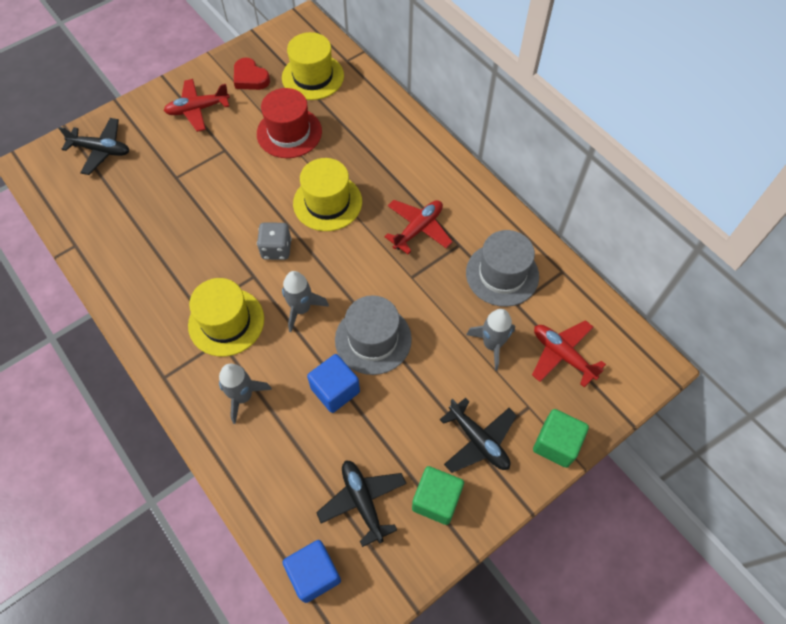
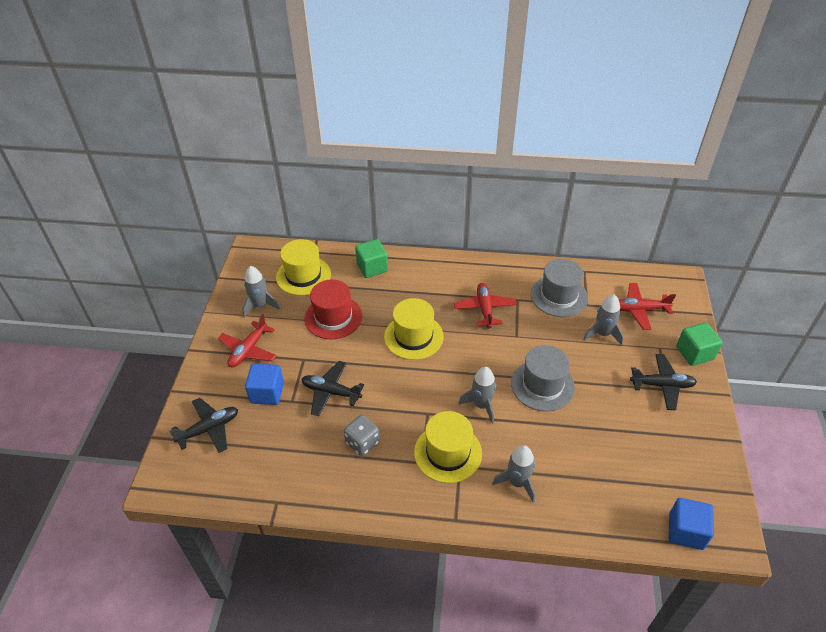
camera: 45 degrees left, 15 degrees down
red heart [234,57,270,90] -> grey rocket [242,266,280,317]
grey dice [257,222,292,260] -> grey dice moved to [344,415,380,456]
blue cube [307,354,360,413] -> blue cube moved to [245,364,284,405]
black plane [316,460,407,547] -> black plane moved to [301,361,364,416]
green cube [412,466,464,525] -> green cube moved to [355,239,388,278]

